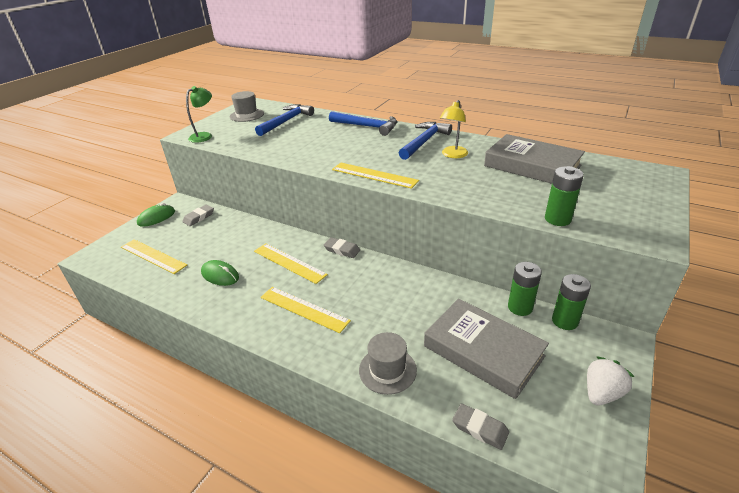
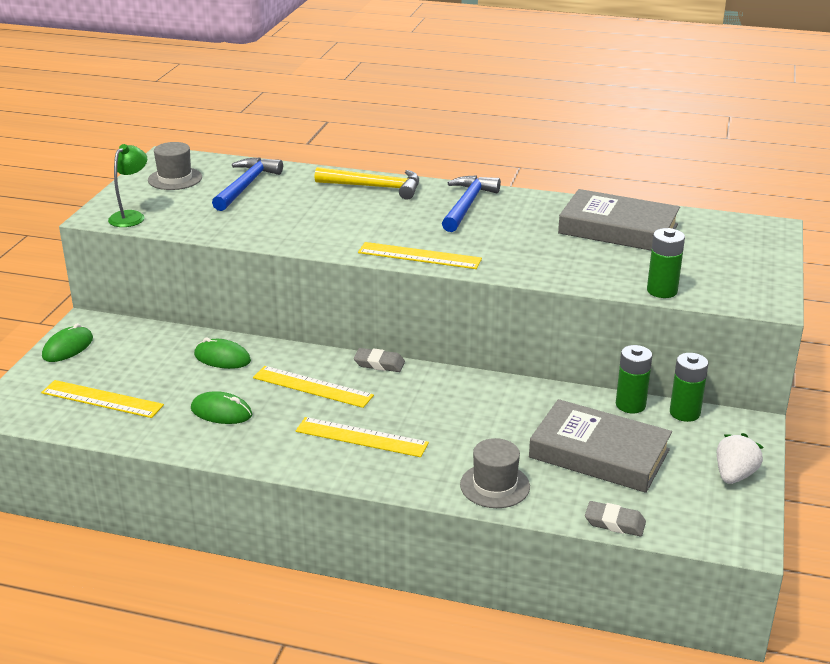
camera: 15 degrees left, 5 degrees down
grey eraser [182,205,214,226] -> none
blue hammer [329,111,397,136] -> yellow hammer [314,167,419,200]
yellow lamp [440,100,468,158] -> none
none -> green mouse [194,338,251,369]

